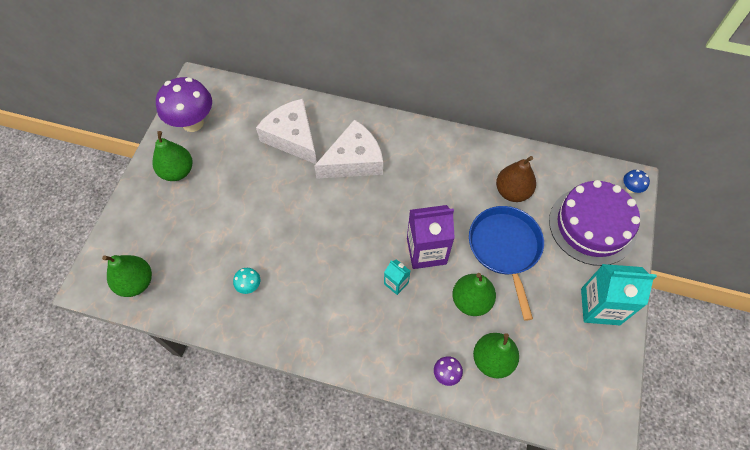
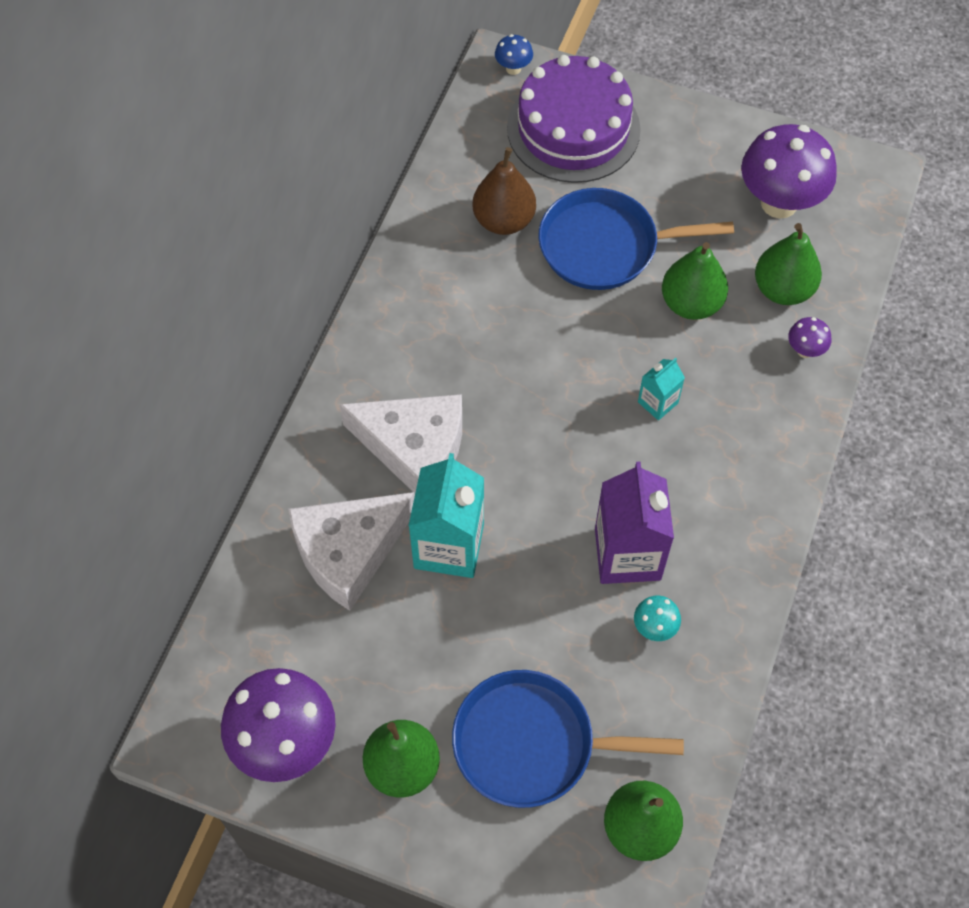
camera: 85 degrees left, 0 degrees up
white cheese [314,119,383,179] -> white cheese turned 135 degrees clockwise [339,394,462,493]
purple carton [407,205,455,269] -> purple carton moved to [595,462,674,584]
turquoise carton [581,264,657,325] -> turquoise carton moved to [408,453,484,578]
none -> blue pan [452,670,684,808]
none -> purple mushroom [741,124,837,219]

